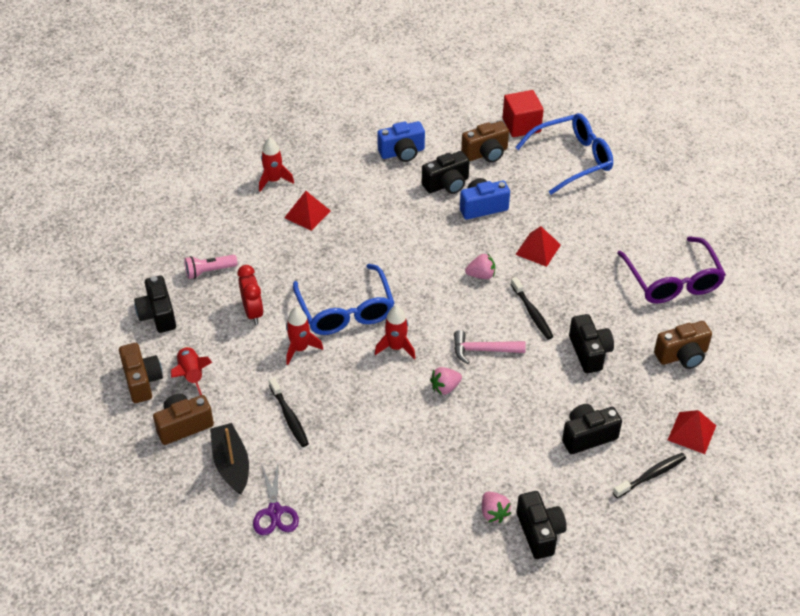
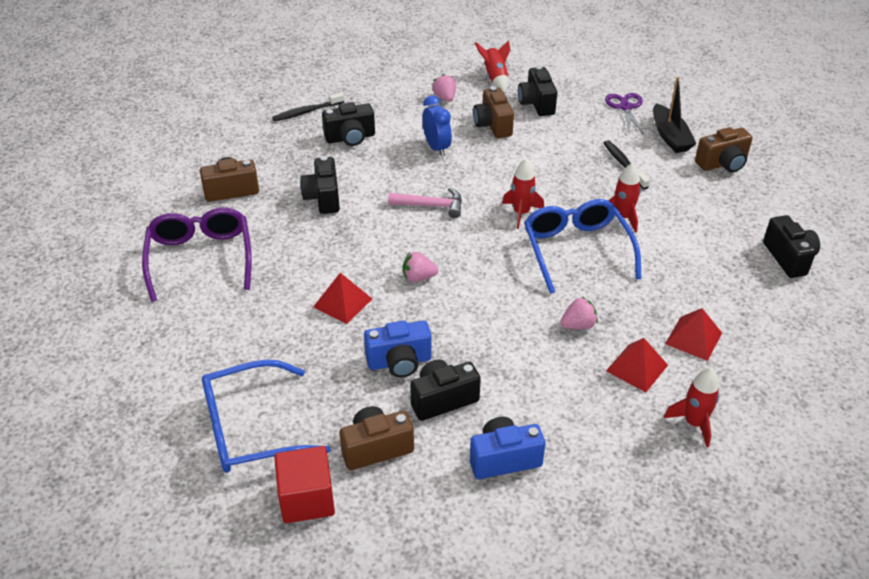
camera: 175 degrees left, 5 degrees down
brown camera [119,343,163,403] -> brown camera moved to [473,86,514,138]
red rocket [171,346,212,395] -> red rocket moved to [475,40,510,93]
pink flashlight [184,255,238,279] -> none
red clock [238,265,264,324] -> none
pink strawberry [430,367,462,395] -> pink strawberry moved to [560,297,598,329]
black toothbrush [511,277,553,339] -> none
black camera [517,491,567,559] -> black camera moved to [518,66,557,116]
red pyramid [668,410,716,454] -> red pyramid moved to [665,308,722,361]
none -> blue clock [422,95,452,157]

